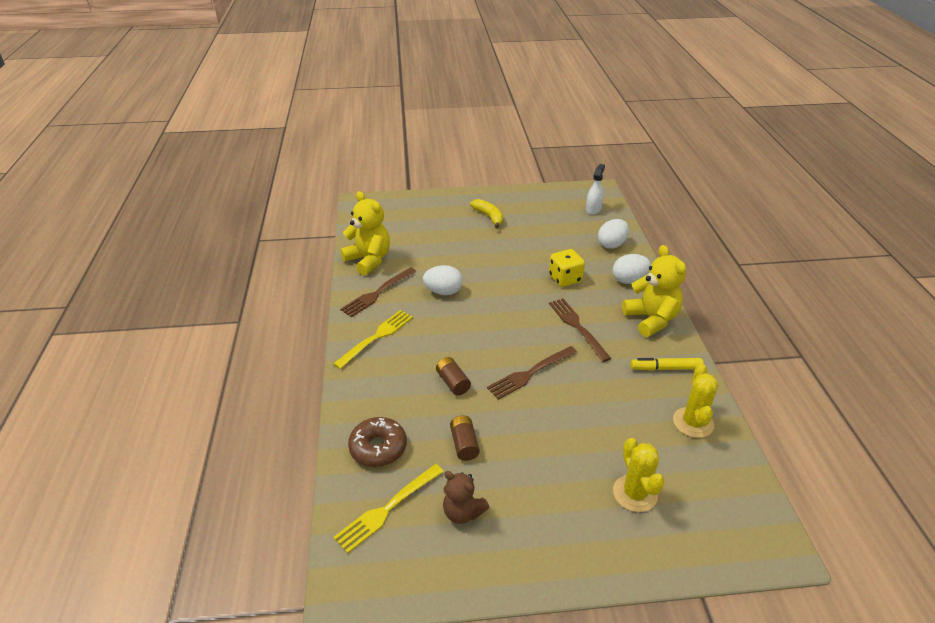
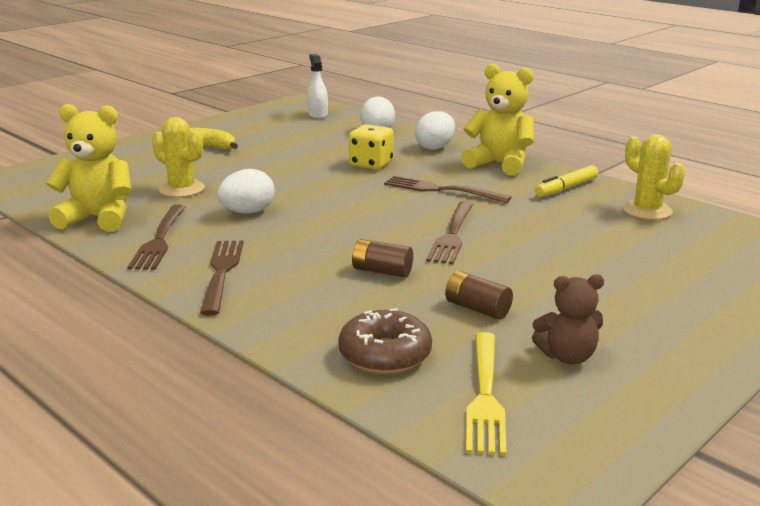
camera: 40 degrees left, 15 degrees down
yellow fork [333,310,413,369] -> brown fork [200,241,244,316]
yellow cactus [613,438,665,512] -> yellow cactus moved to [152,117,205,197]

